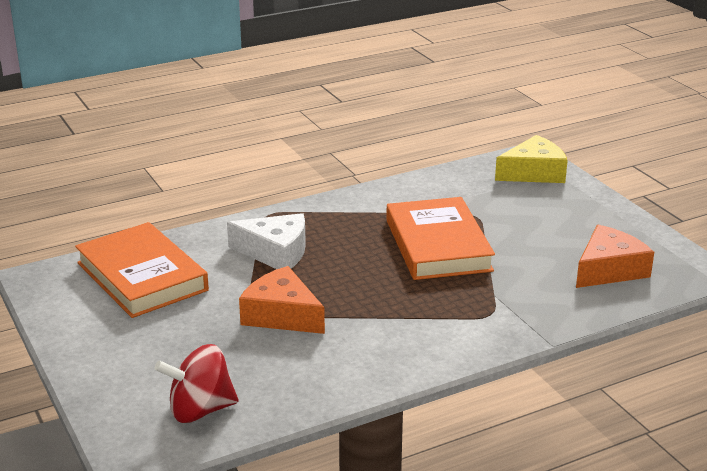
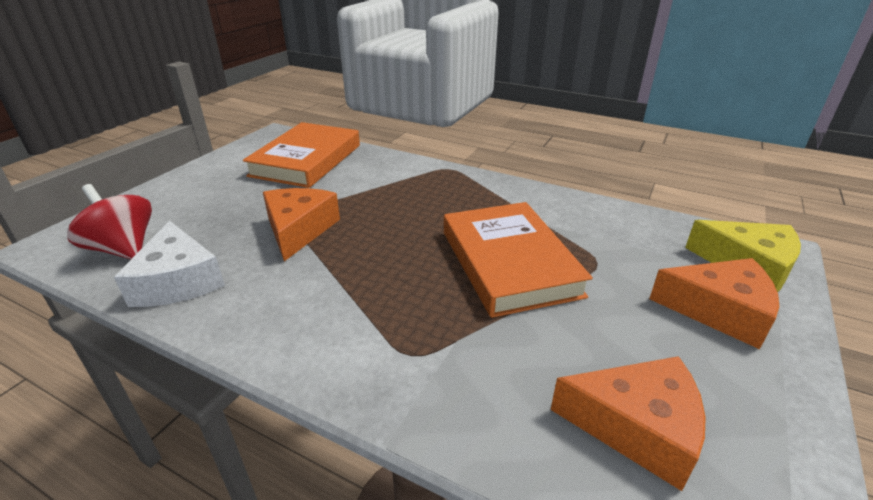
camera: 55 degrees right, 5 degrees up
white cheese [227,213,306,269] -> white cheese moved to [114,221,225,307]
orange book [386,197,495,280] -> orange book turned 60 degrees counterclockwise [444,202,593,318]
none -> orange cheese [649,258,779,349]

